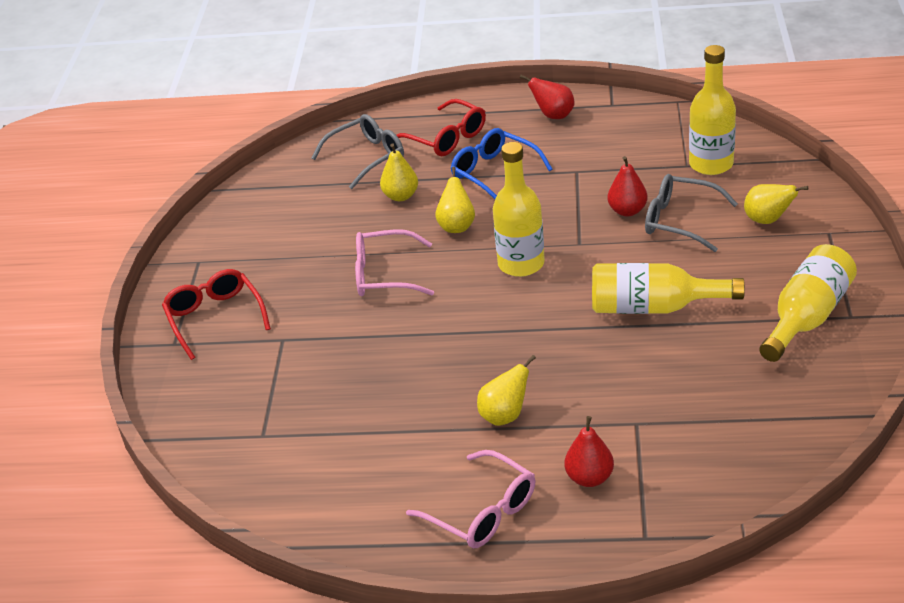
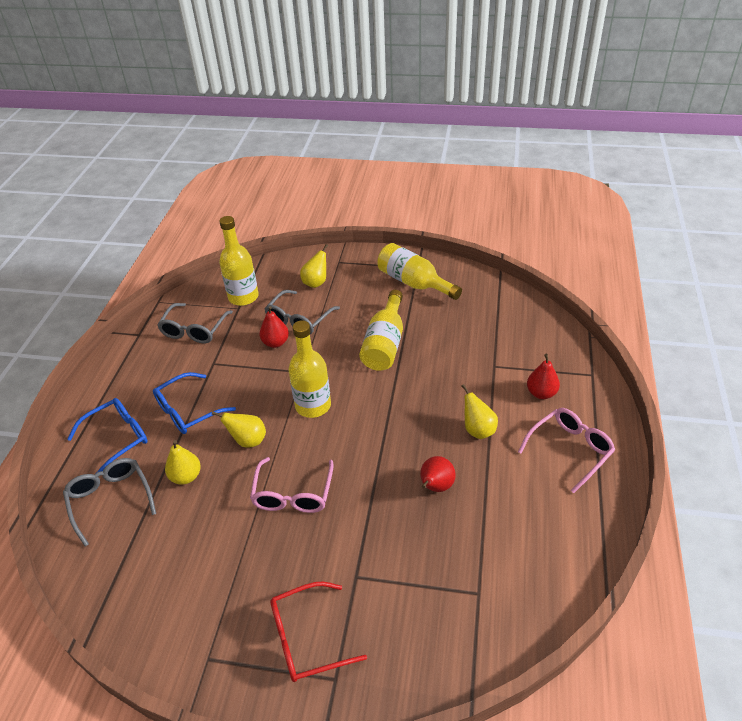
camera: 85 degrees left, 5 degrees up
red glasses [397,99,486,156] -> blue glasses [67,398,148,473]
red pear [520,75,575,119] -> red pear moved to [420,456,456,492]
none -> grey glasses [157,303,233,343]

